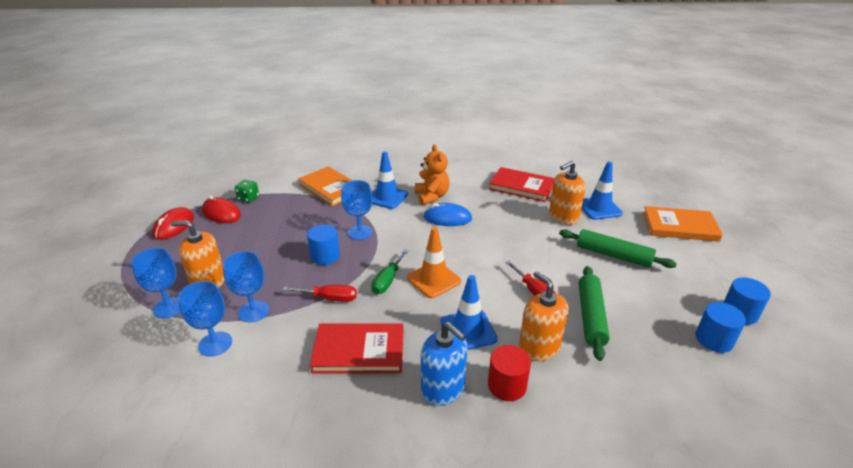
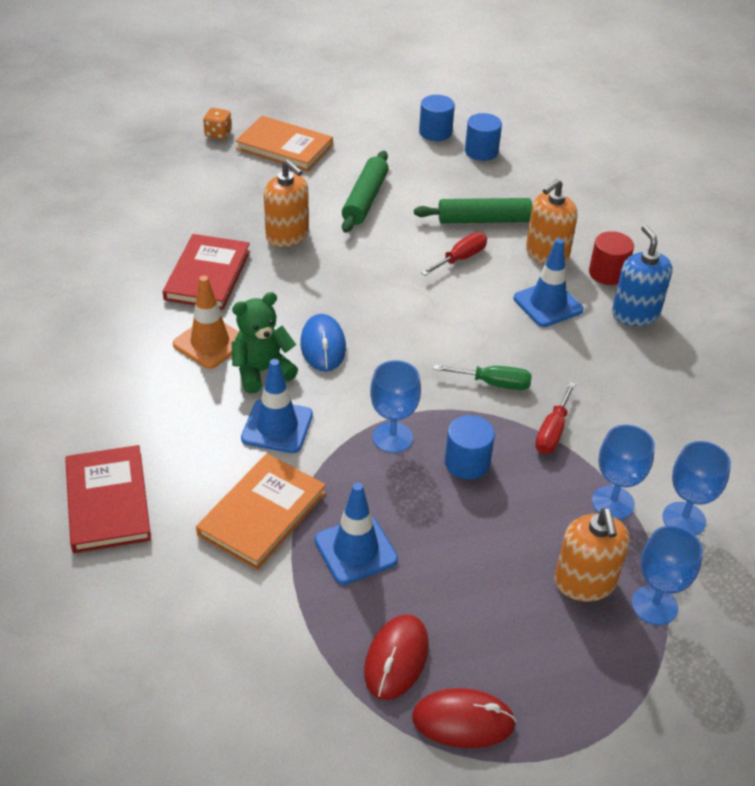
camera: 105 degrees left, 10 degrees up
green dice [235,180,259,202] -> none
red screwdriver [283,285,357,302] -> red screwdriver turned 150 degrees counterclockwise [535,382,576,454]
red book [309,323,403,374] -> red book moved to [65,445,151,554]
orange traffic cone [407,227,461,298] -> orange traffic cone moved to [173,276,239,369]
orange teddy bear [415,144,450,205] -> green teddy bear [232,292,298,394]
blue soap dispenser [421,322,467,406] -> blue soap dispenser turned 45 degrees counterclockwise [612,225,672,326]
blue traffic cone [581,162,623,220] -> blue traffic cone moved to [315,483,398,585]
orange book [643,206,723,242] -> orange book turned 60 degrees counterclockwise [235,116,333,172]
none -> orange dice [203,108,232,140]

